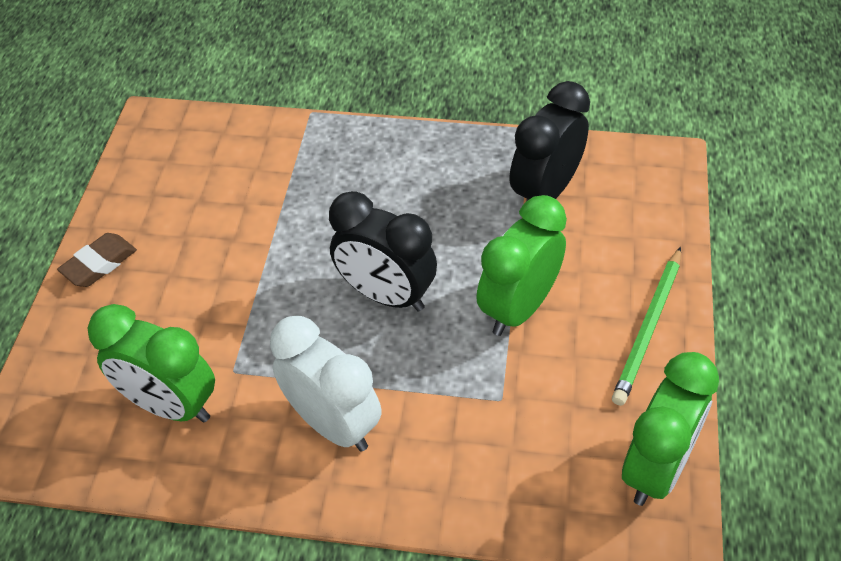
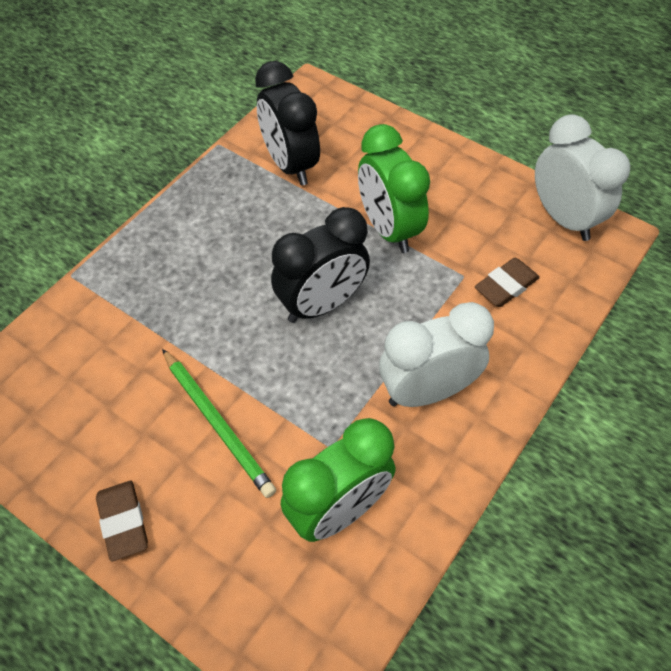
camera: 65 degrees left, 5 degrees up
green pencil [612,247,681,406] -> green pencil moved to [162,349,276,498]
green clock [622,352,719,506] -> white clock [535,114,630,241]
none -> brown eraser [475,258,540,307]

